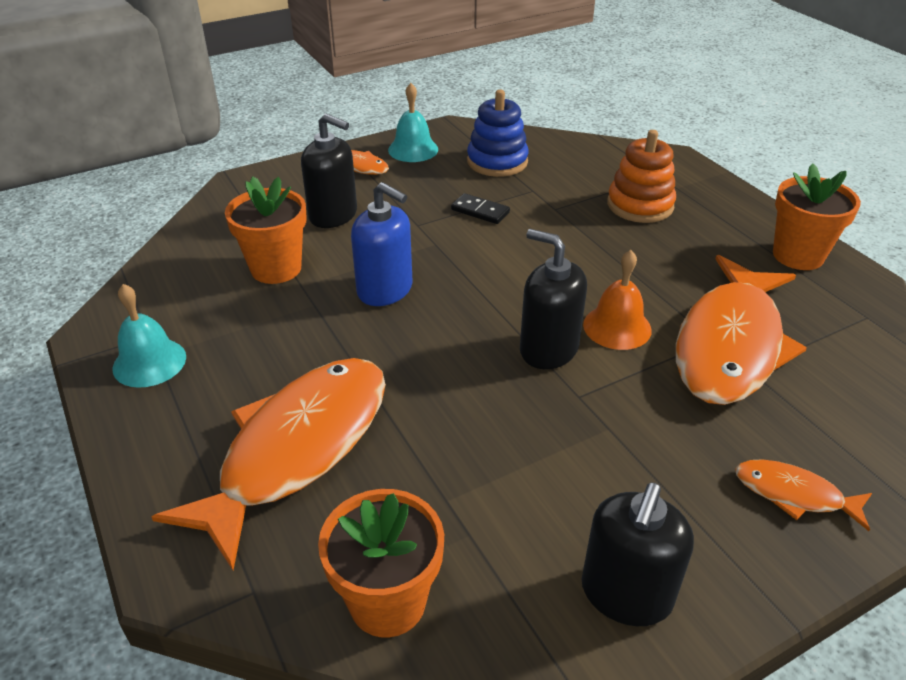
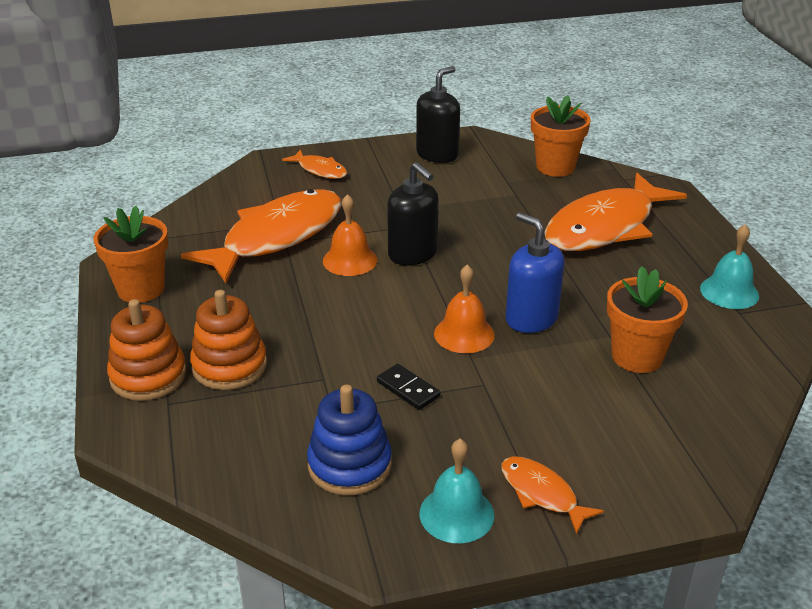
camera: 165 degrees left, 5 degrees down
black soap dispenser [301,113,357,228] -> none
none -> orange stacking toy [107,299,187,401]
none -> orange bell [434,264,495,353]

